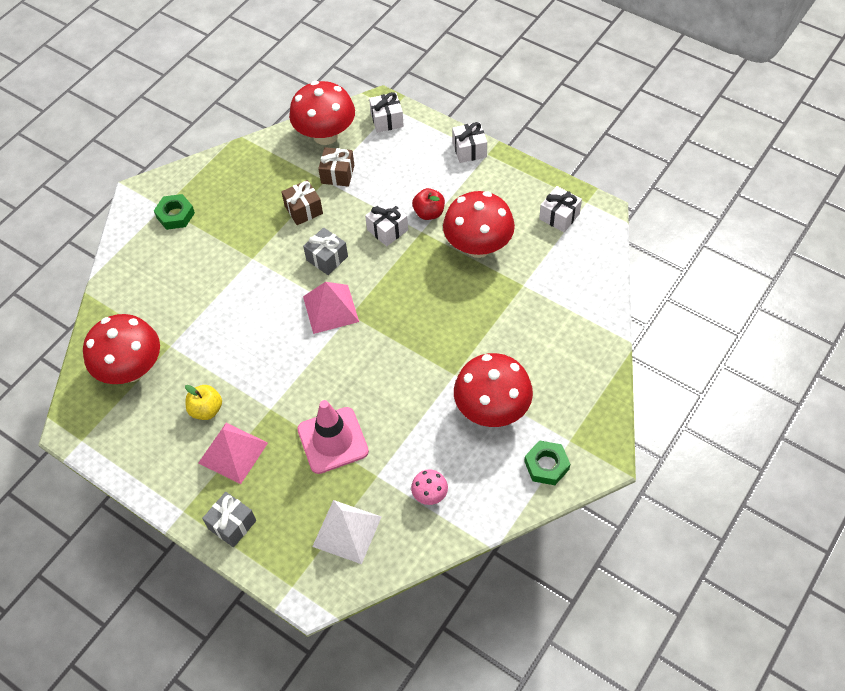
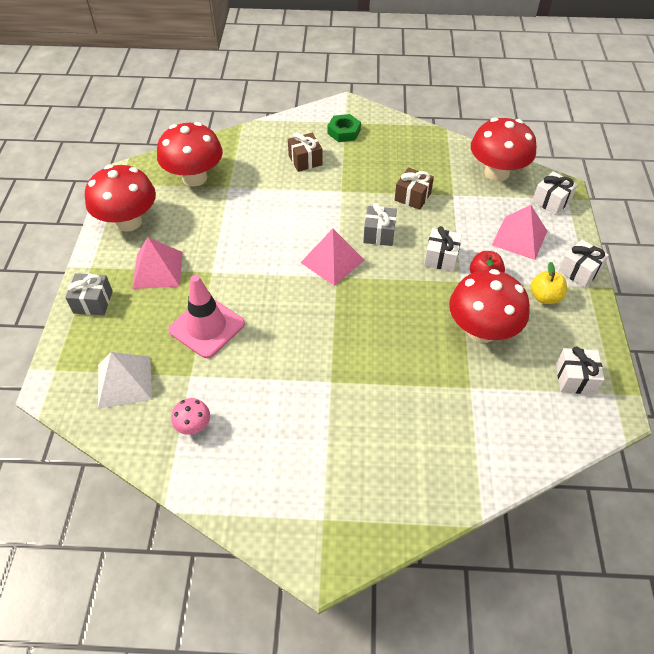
camera: 55 degrees right, 5 degrees down
yellow apple [185,385,222,420] -> yellow apple moved to [530,262,567,304]
brown gift [318,147,354,187] -> brown gift moved to [288,133,323,172]
red mushroom [454,353,533,427] -> red mushroom moved to [85,165,156,232]
green nut [524,440,570,485] -> none
none -> pink pyramid [492,205,547,260]

